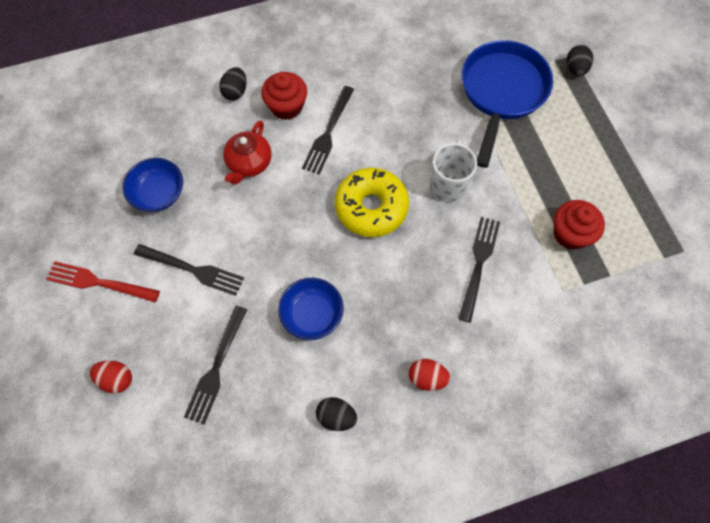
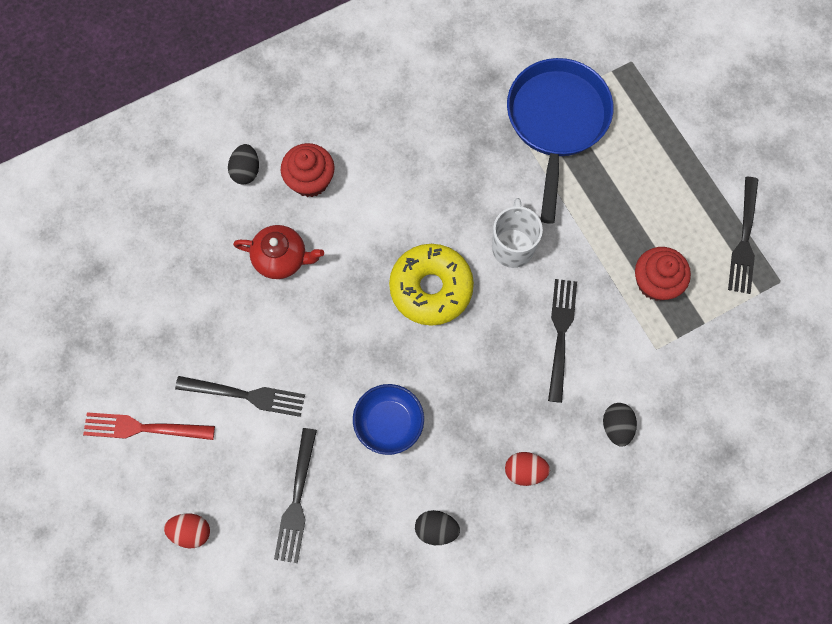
camera: 10 degrees left, 5 degrees up
blue bowl [122,158,183,212] -> none
red teapot [223,120,272,185] -> red teapot turned 90 degrees counterclockwise [233,225,324,279]
black fork [302,86,354,175] -> black fork moved to [728,177,758,294]
black egg [567,45,593,76] -> black egg moved to [603,403,637,447]

